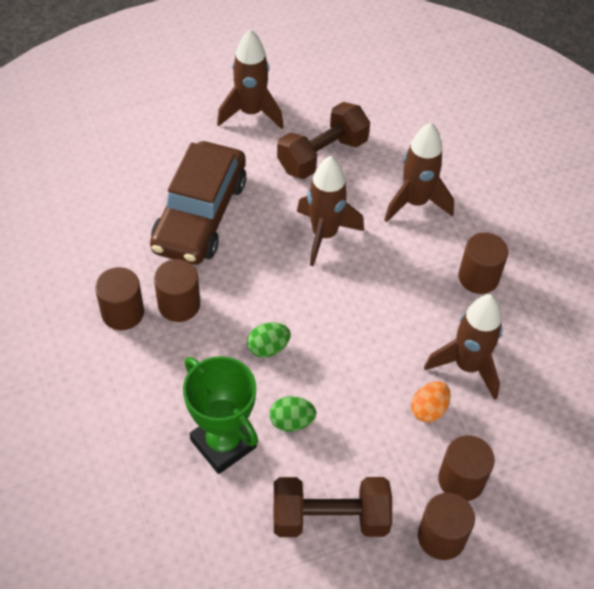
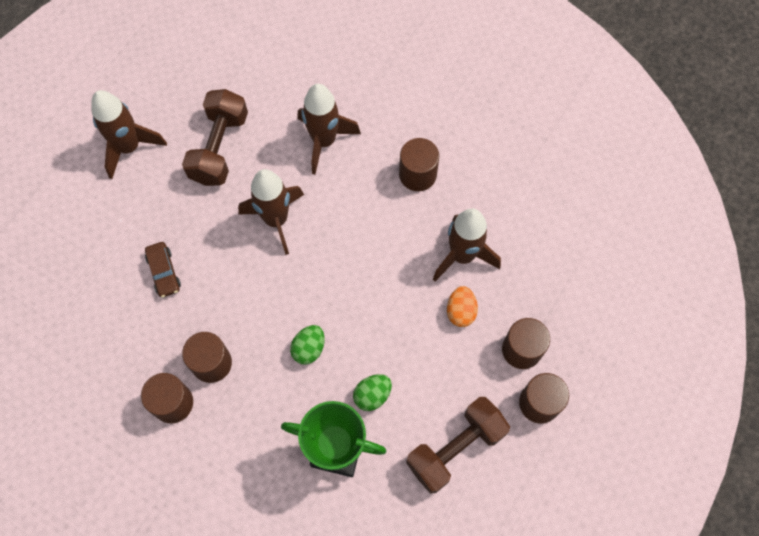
camera: 35 degrees left, 15 degrees up
brown car [150,141,247,265] -> brown car [145,242,181,297], size x0.40

